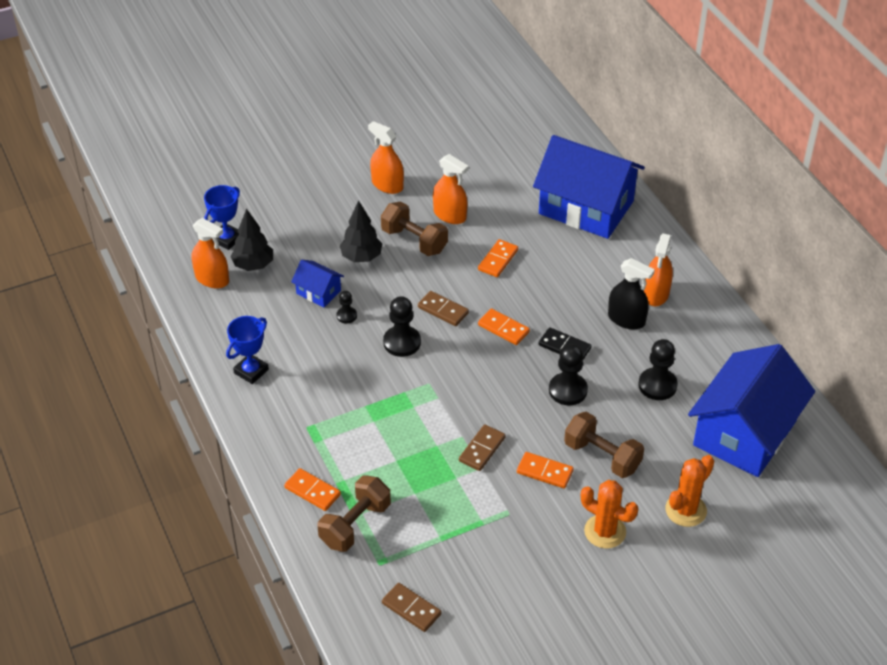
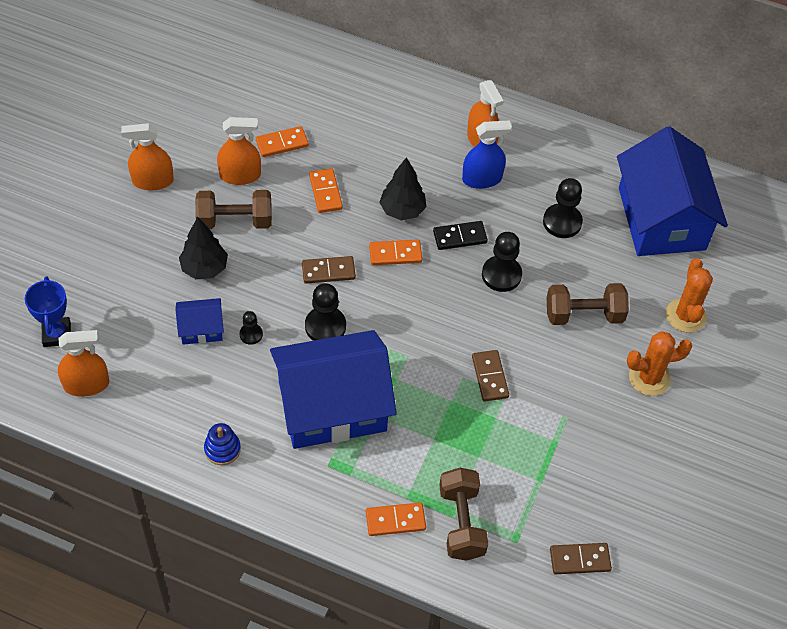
camera: 45 degrees left, 10 degrees up
blue trophy [226,316,269,384] -> blue stacking toy [204,423,241,465]
black tree [230,209,273,271] -> black tree moved to [379,157,426,220]
orange domino [517,452,574,488] -> orange domino moved to [256,126,309,157]
blue house [533,135,645,239] -> blue house moved to [270,330,397,449]
black spray bottle [608,258,655,329] -> blue spray bottle [462,120,512,189]

